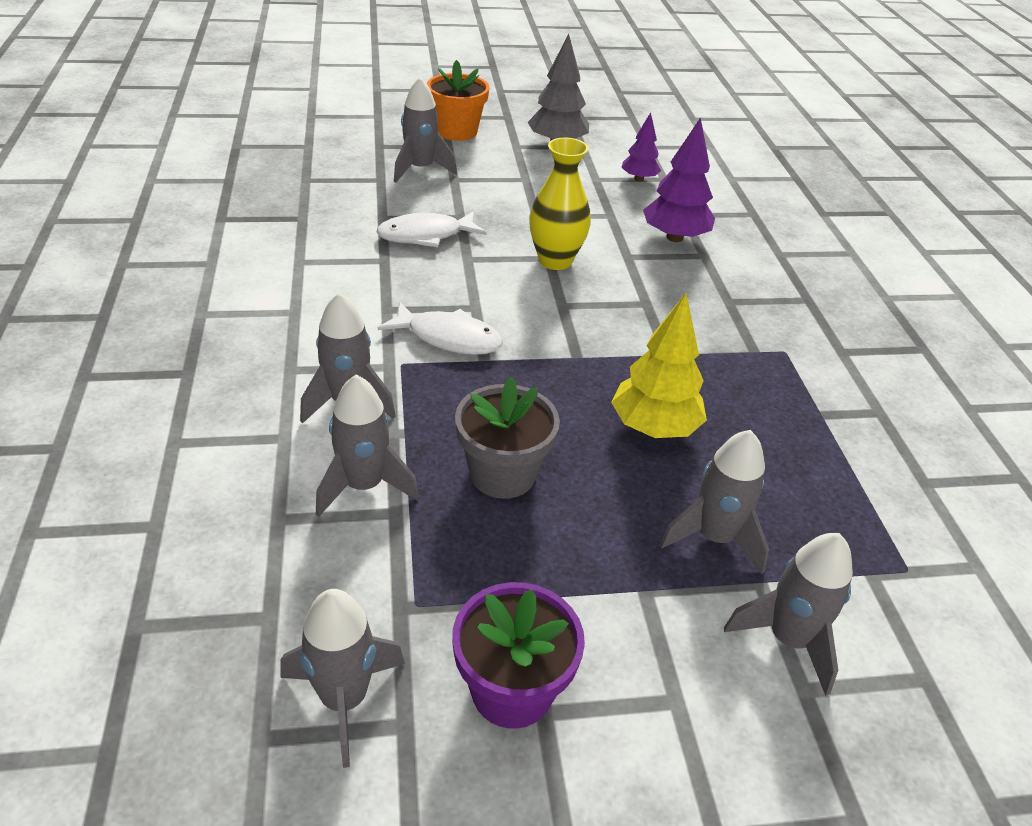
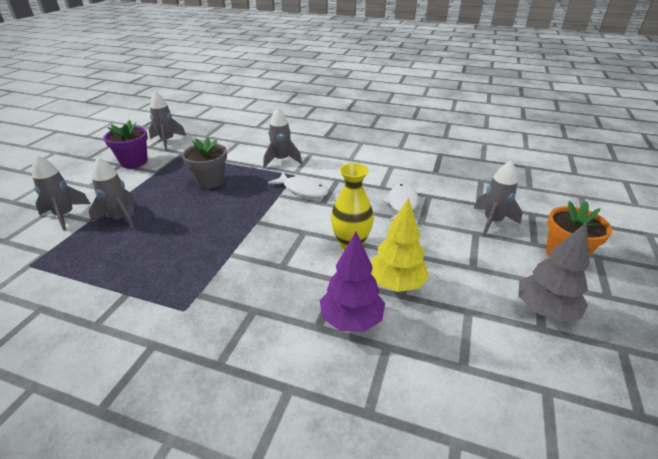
camera: 120 degrees right, 5 degrees down
grey rocket [316,375,419,517] -> none
white fish [378,301,503,355] -> white fish turned 105 degrees counterclockwise [268,173,329,197]
yellow tree [611,293,707,438] -> yellow tree moved to [371,198,429,292]
purple tree [621,112,661,182] -> none

